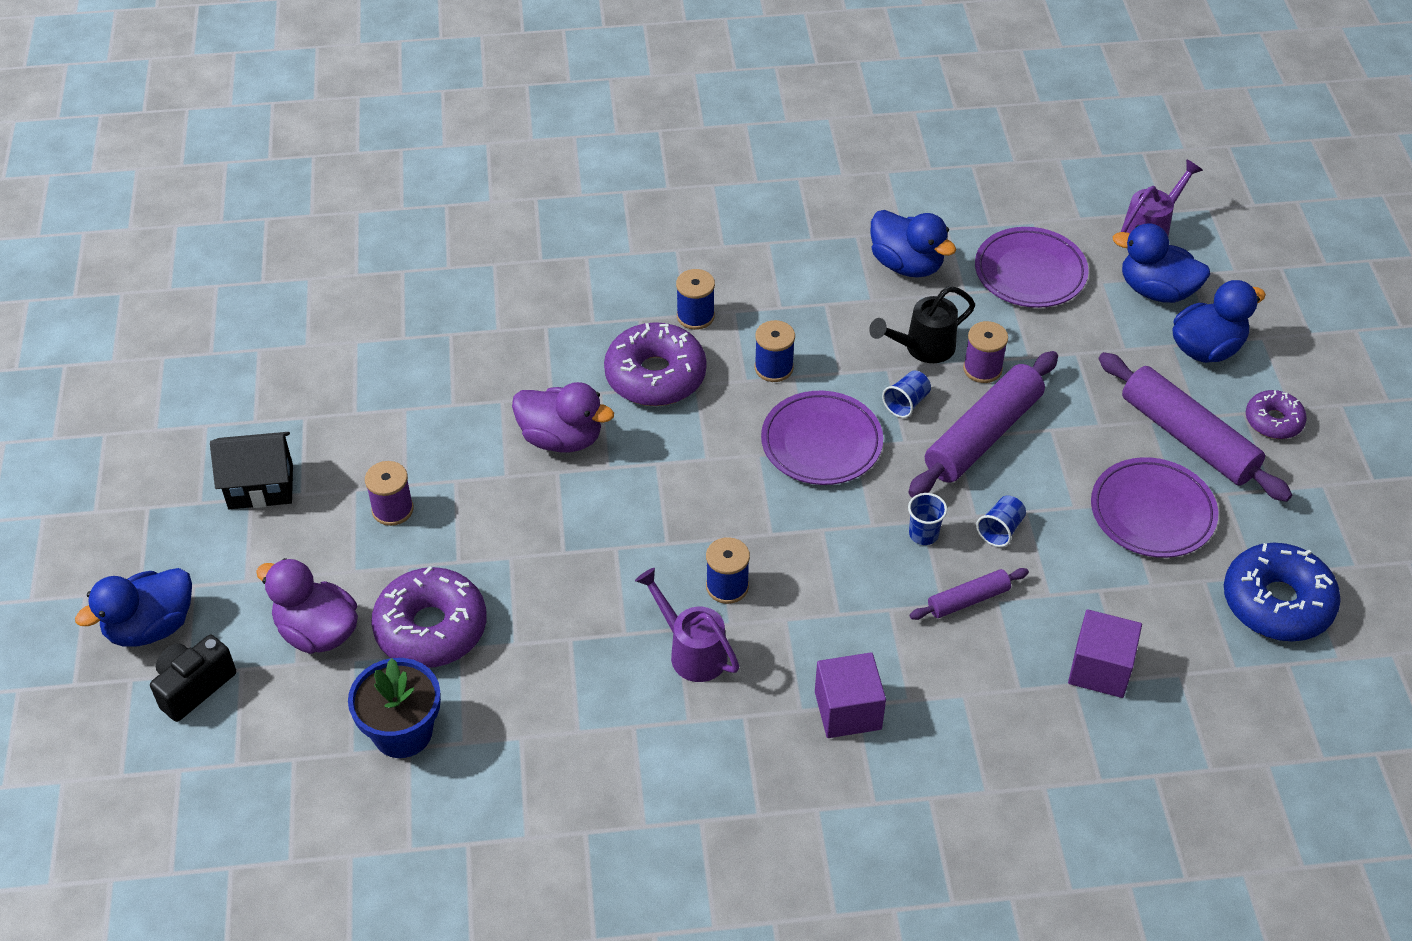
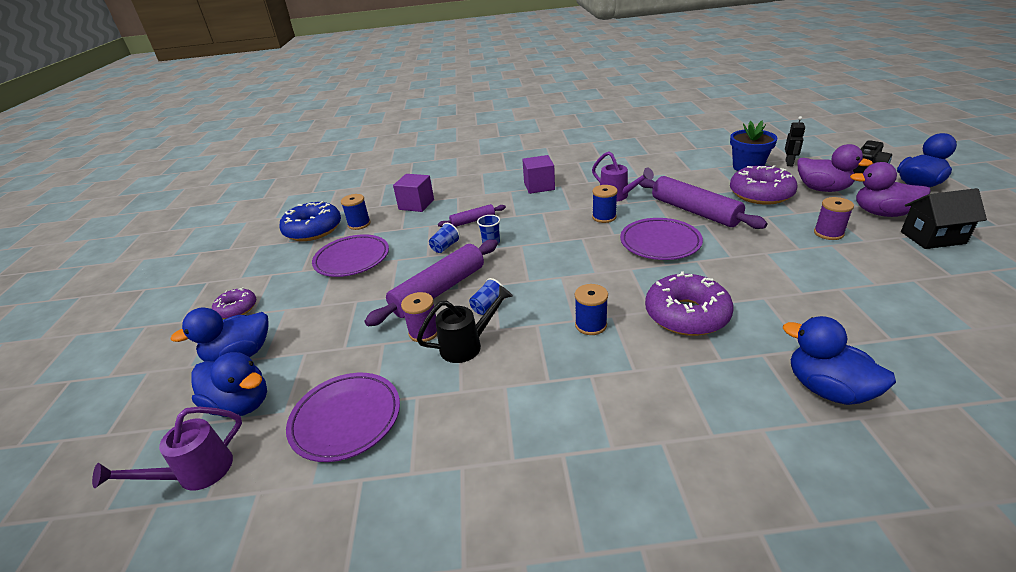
camera: 175 degrees left, 15 degrees down
purple duck [512,382,614,452] -> purple duck moved to [850,162,931,217]
blue spool [676,269,715,330] -> blue spool moved to [341,194,371,230]
purple plate [761,391,883,485] -> purple plate moved to [620,218,703,260]
blue duck [870,210,956,278] -> blue duck moved to [783,316,896,405]
purple rolling pin [1098,352,1292,502] -> purple rolling pin moved to [639,176,768,229]
none -> black robot [785,116,805,166]

